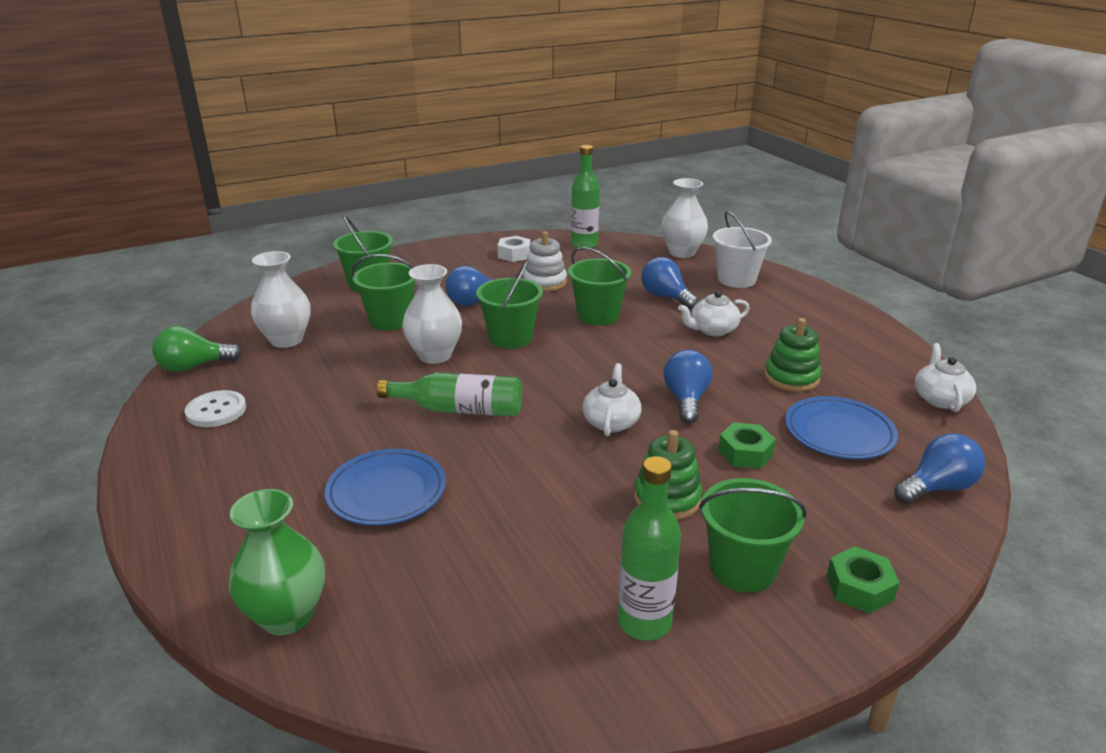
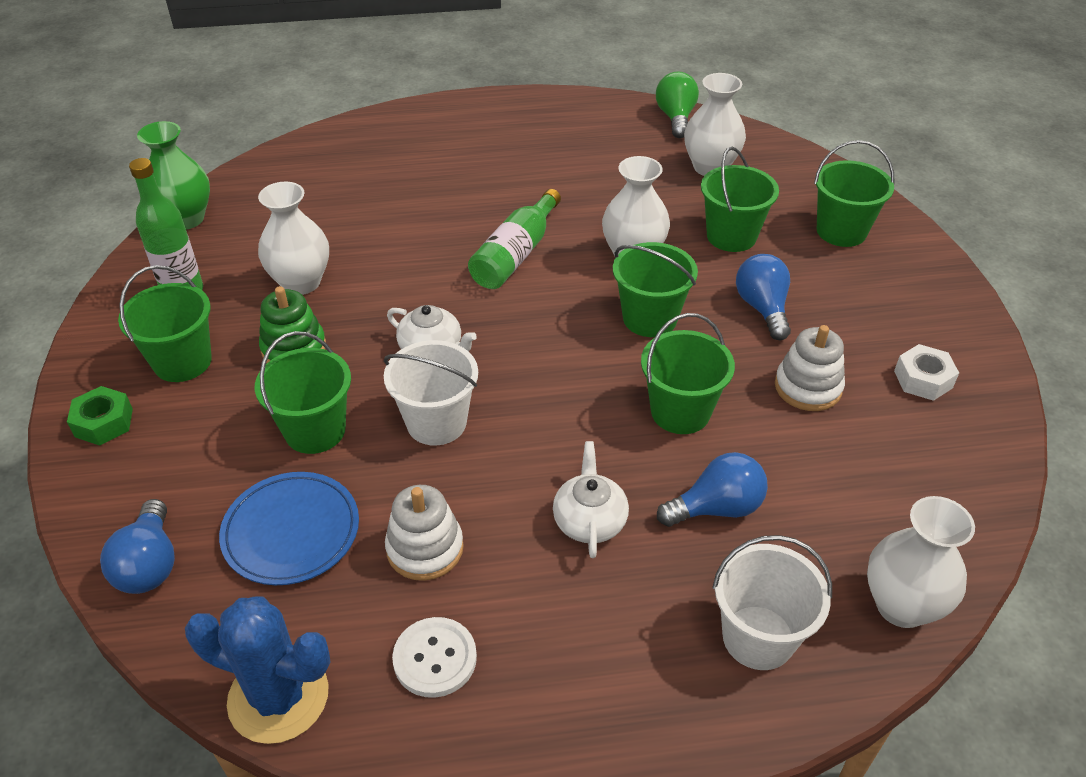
camera: 110 degrees right, 15 degrees up
white button [185,390,246,427] -> white button moved to [392,617,477,698]
green vase [229,489,325,635] -> green vase moved to [137,121,210,230]
blue plate [325,449,446,526] -> none
green bottle [571,145,600,248] -> none
blue light bulb [664,350,712,424] -> white bucket [384,340,478,445]
green nut [718,422,776,469] -> green bucket [255,331,351,454]
green stacking toy [764,318,821,392] -> white stacking toy [385,485,464,581]
white teapot [915,343,976,412] -> blue cactus [185,596,330,744]
none -> white vase [258,182,329,295]

